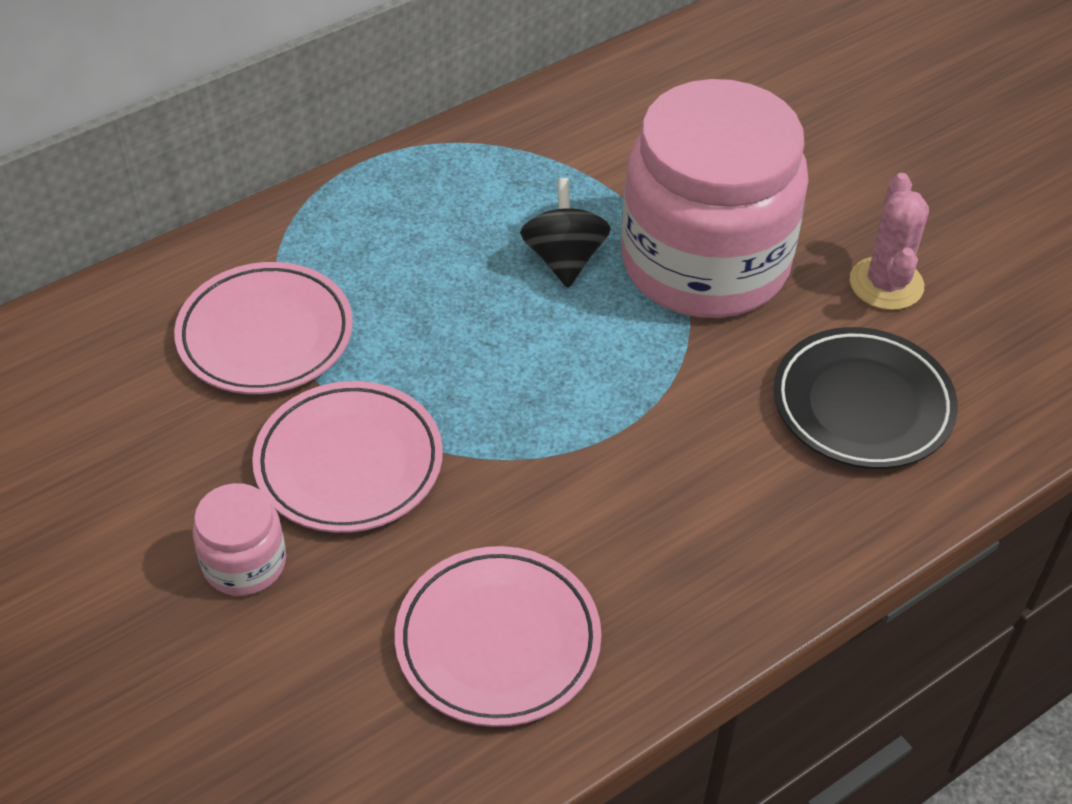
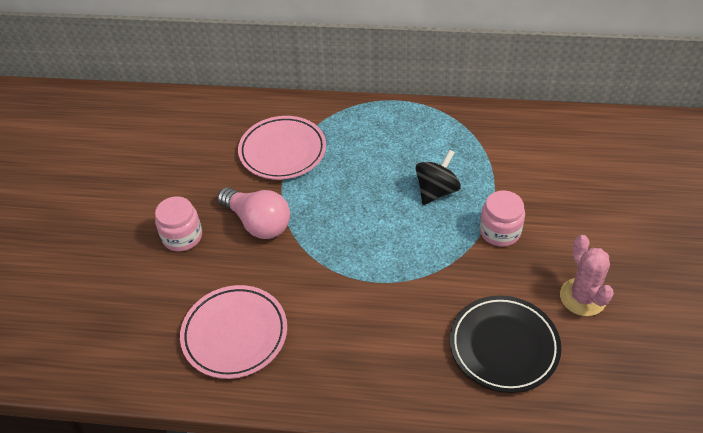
camera: 45 degrees right, 0 degrees up
pink plate [252,381,443,533] -> pink light bulb [218,187,290,239]
pink jar [621,79,808,318] -> pink jar [480,191,525,246], size x0.42
pink cactus [850,173,929,310] -> pink cactus turned 60 degrees counterclockwise [560,235,614,316]

